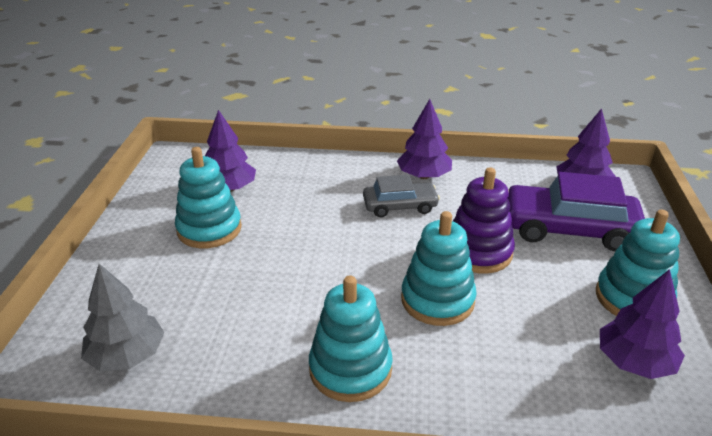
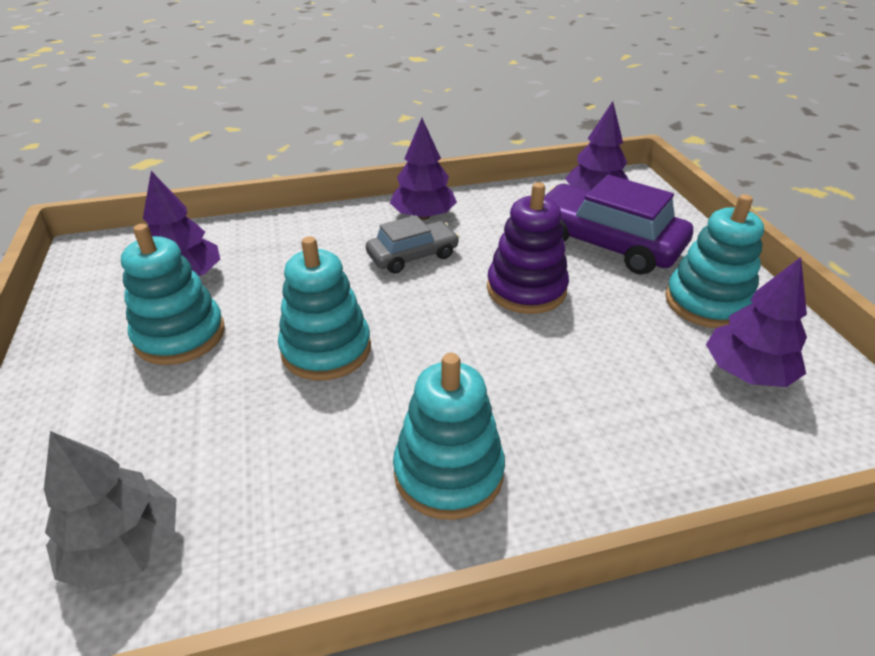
camera: 20 degrees left, 5 degrees up
turquoise stacking toy [401,211,477,326] -> turquoise stacking toy moved to [278,236,371,381]
purple car [508,172,645,251] -> purple car turned 45 degrees clockwise [544,175,693,275]

